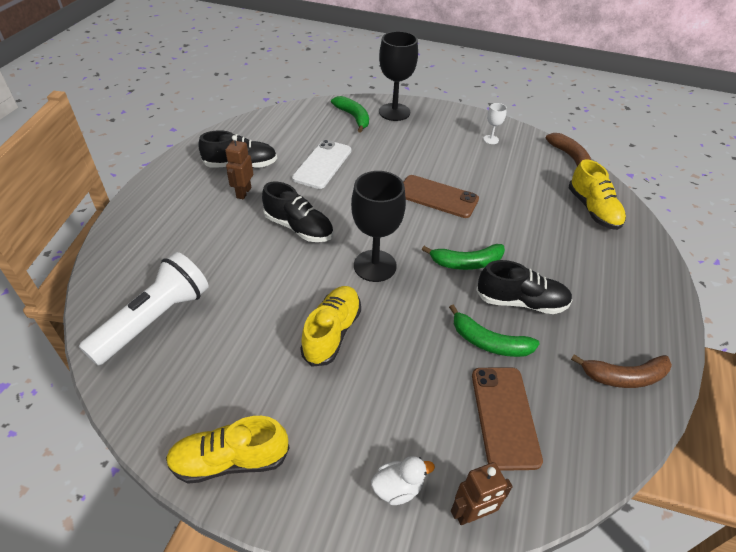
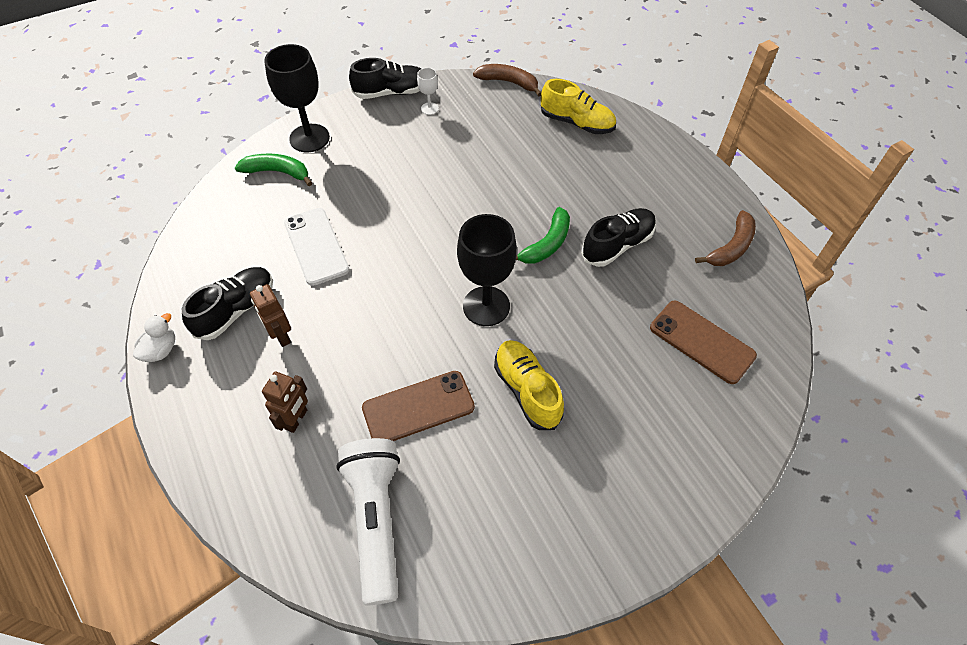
camera: 45 degrees left, 10 degrees up
yellow shoe [166,416,290,484] -> none
black shoe [262,182,333,242] -> black shoe moved to [349,58,421,99]
white duck [371,456,435,505] -> white duck moved to [133,313,175,362]
brown phone [403,175,479,218] -> brown phone moved to [362,371,475,441]
green banana [449,304,540,357] -> none
brown robot [451,462,513,525] -> brown robot moved to [262,371,308,433]

